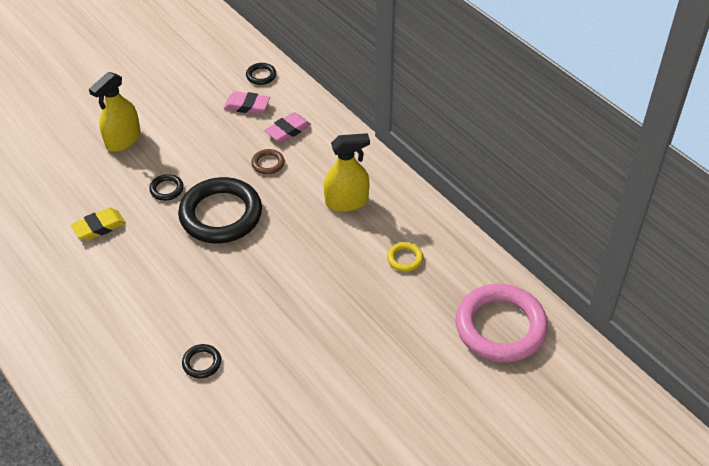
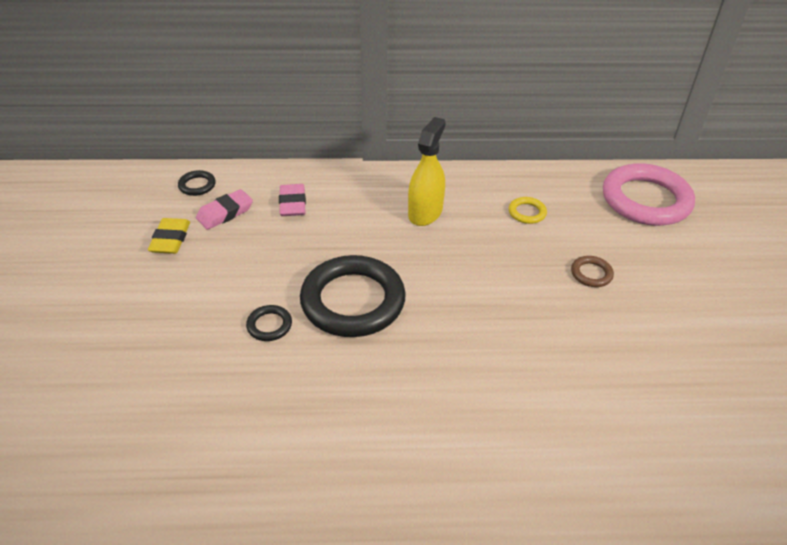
camera: 55 degrees left, 5 degrees down
yellow eraser [71,208,126,241] -> yellow eraser moved to [148,218,190,254]
yellow spray bottle [89,72,141,152] -> none
black ring [182,344,221,379] -> none
brown ring [251,149,285,174] -> brown ring moved to [571,256,614,287]

